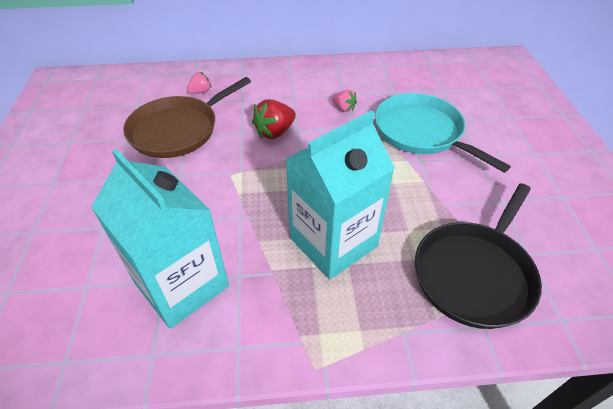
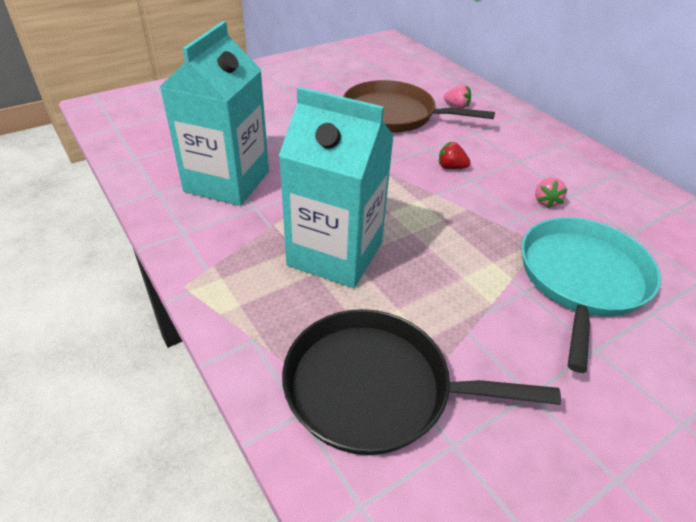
camera: 60 degrees right, 5 degrees down
red strawberry [252,99,296,139] -> red strawberry [439,142,471,169], size x0.60

